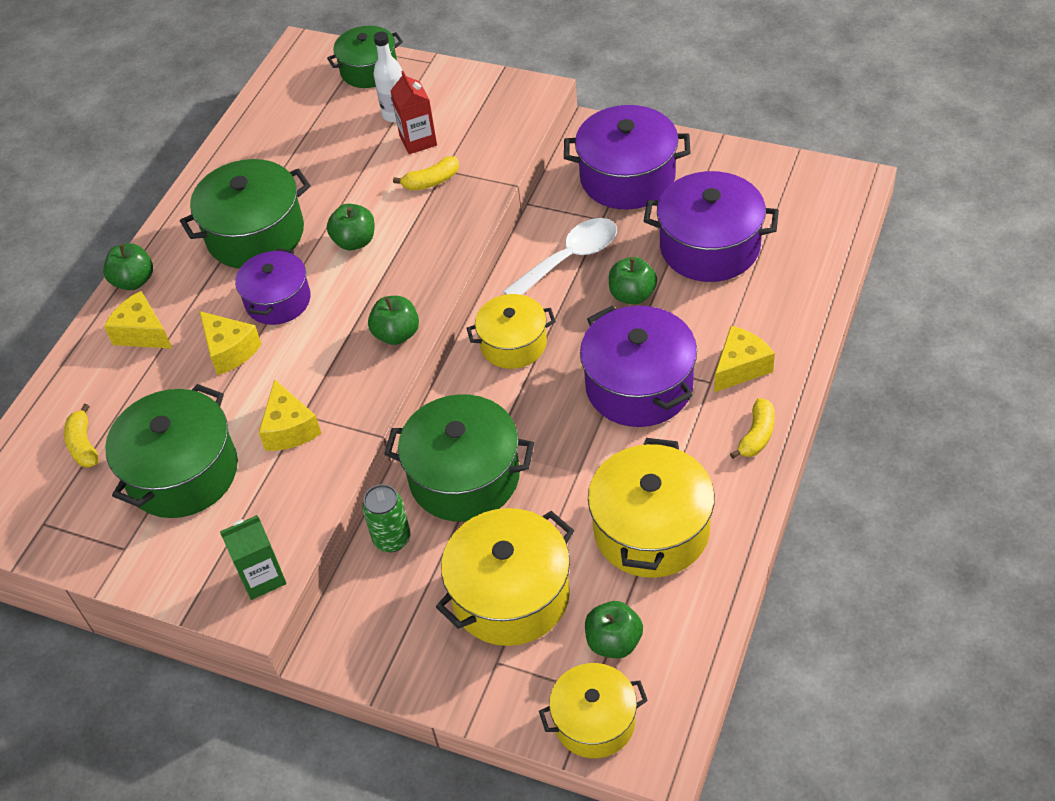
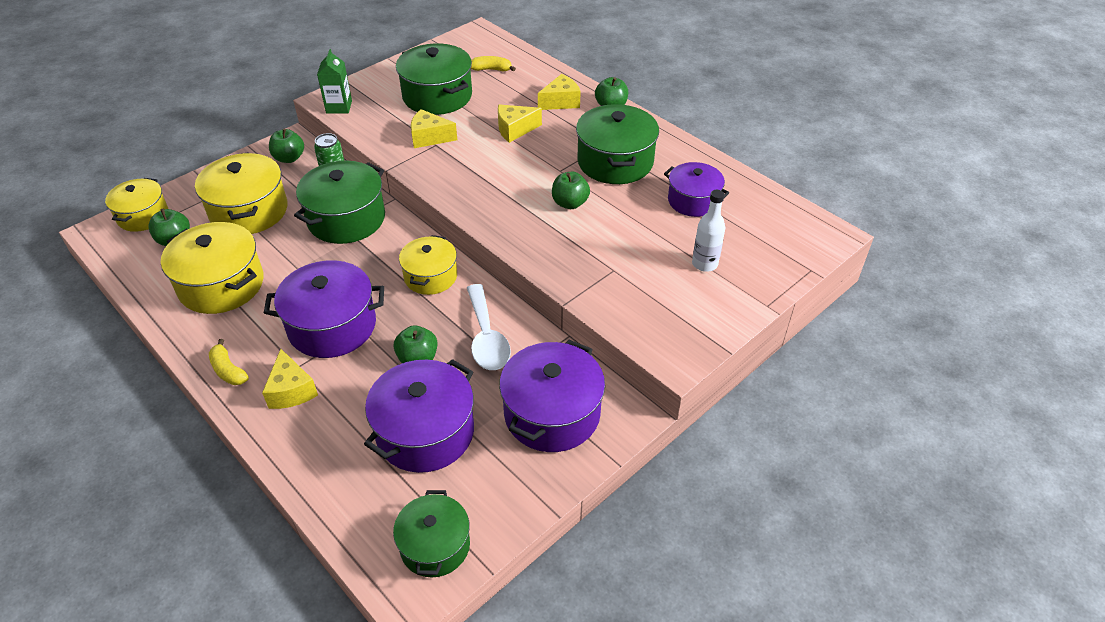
camera: 110 degrees right, 5 degrees down
purple pot [235,248,311,325] -> purple pot moved to [664,162,729,217]
green pot [327,26,403,88] -> green pot moved to [393,490,470,578]
green apple [368,296,419,345] -> green apple moved to [269,129,304,163]
red carton [390,71,437,154] -> none
yellow banana [393,156,459,191] -> none

